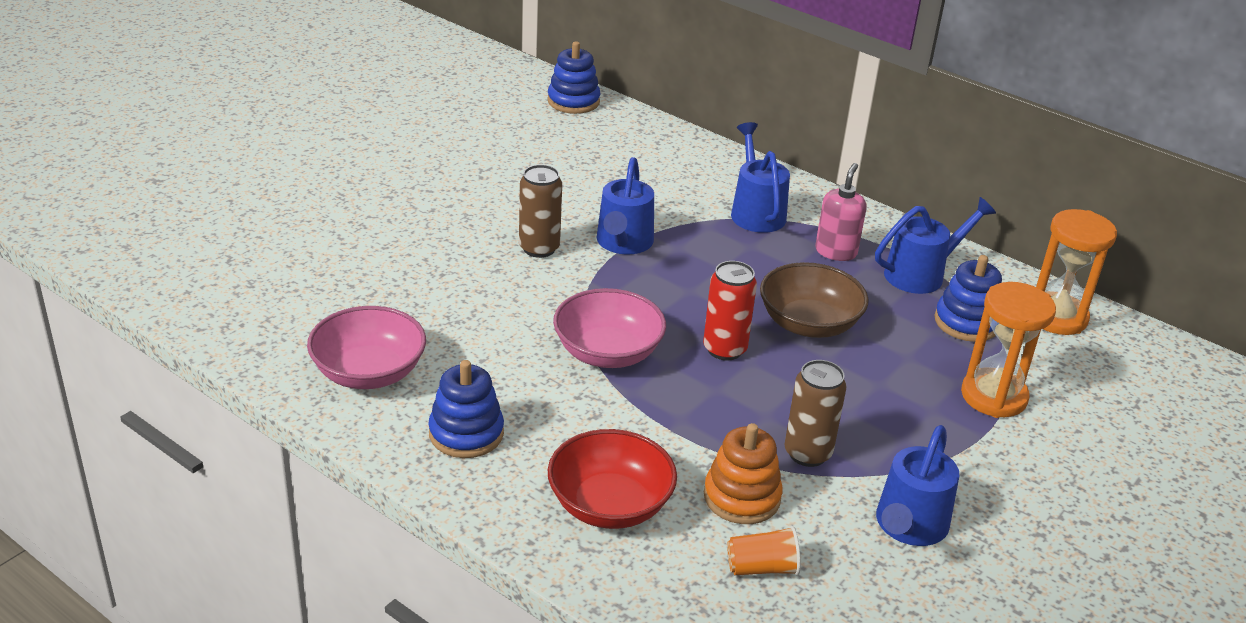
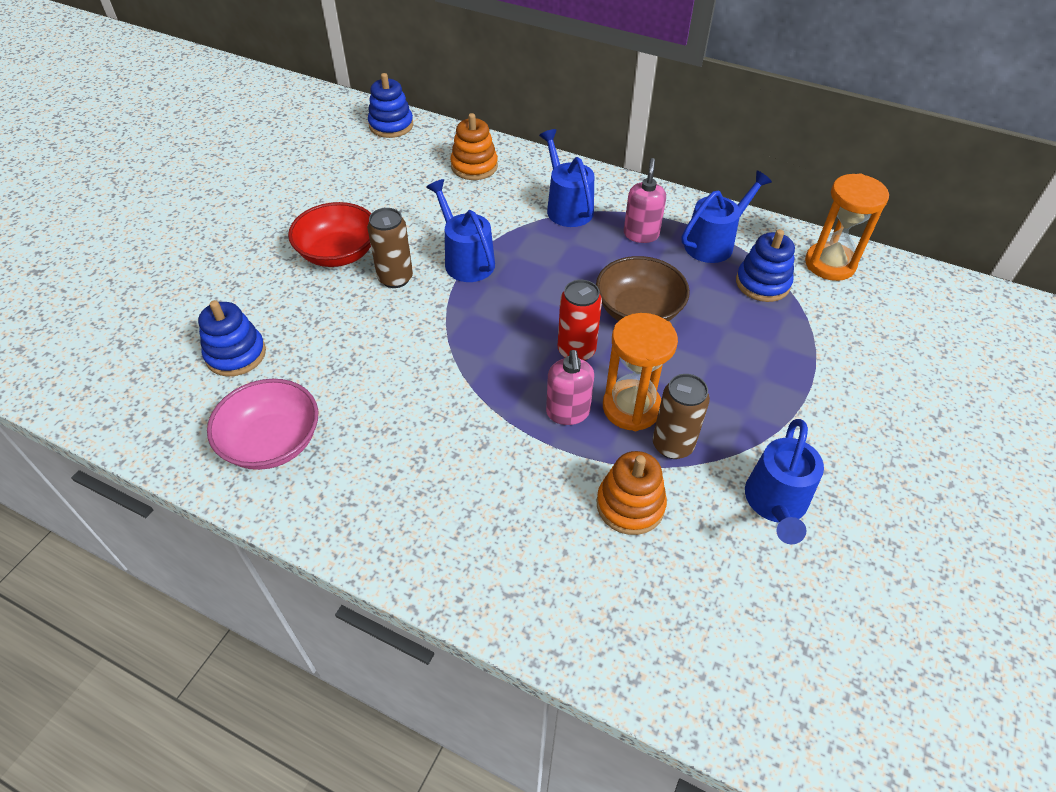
camera: 10 degrees left, 15 degrees up
blue stacking toy [428,360,504,458] -> blue stacking toy moved to [198,300,266,376]
red bowl [547,429,677,529] -> red bowl moved to [288,202,371,267]
pink bowl [553,288,666,368] -> none
blue watering can [596,157,654,255] -> blue watering can turned 150 degrees clockwise [426,179,495,282]
orange cup [727,526,801,575] -> none
orange hourglass [961,282,1056,418] -> orange hourglass moved to [603,313,678,431]
none -> orange stacking toy [450,113,498,180]
none -> pink soap dispenser [546,350,594,425]

